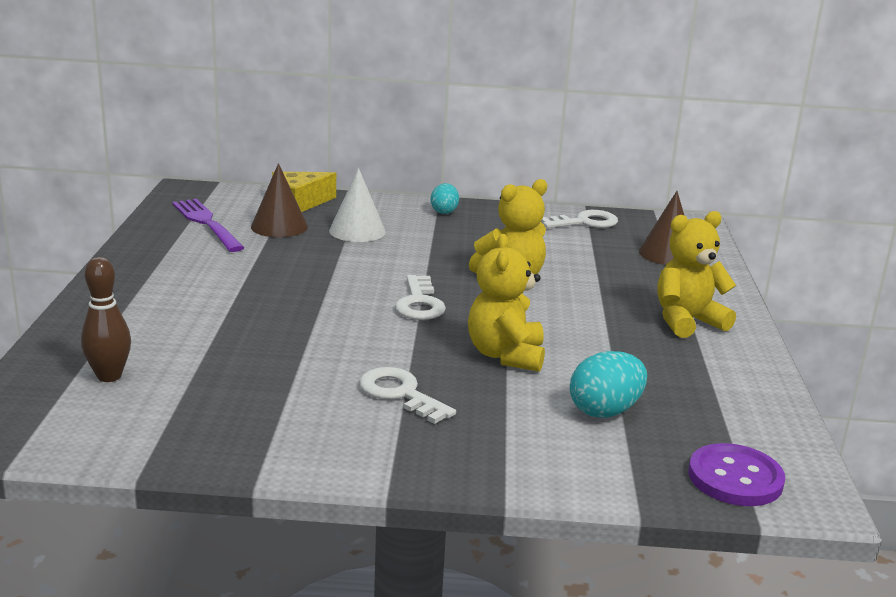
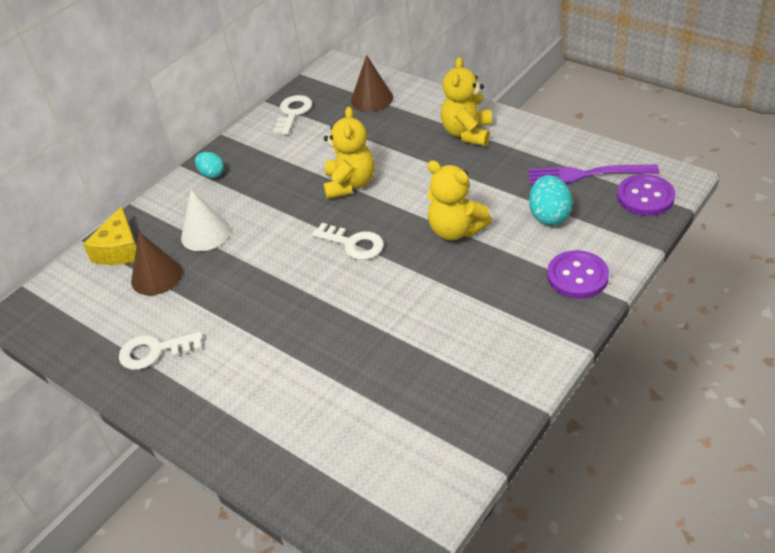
camera: 50 degrees left, 20 degrees up
brown bowling pin [81,257,131,382] -> none
purple fork [172,199,244,252] -> purple fork moved to [529,165,659,185]
white key [359,367,456,424] -> white key moved to [119,332,203,370]
none -> purple button [547,250,609,299]

